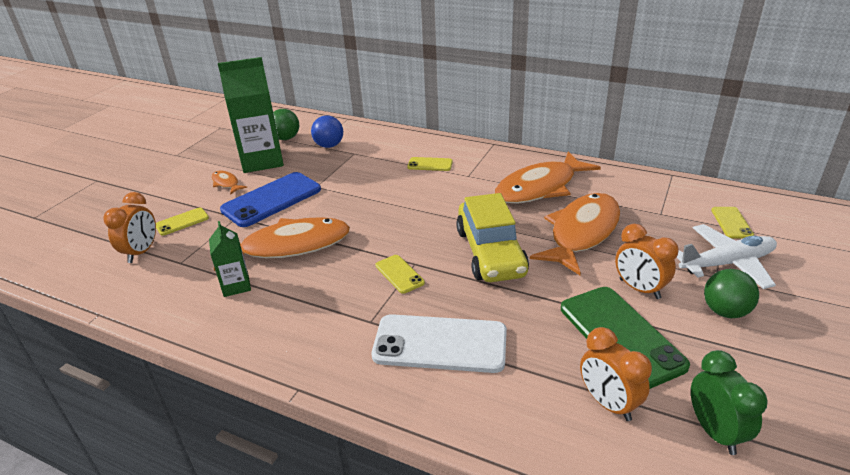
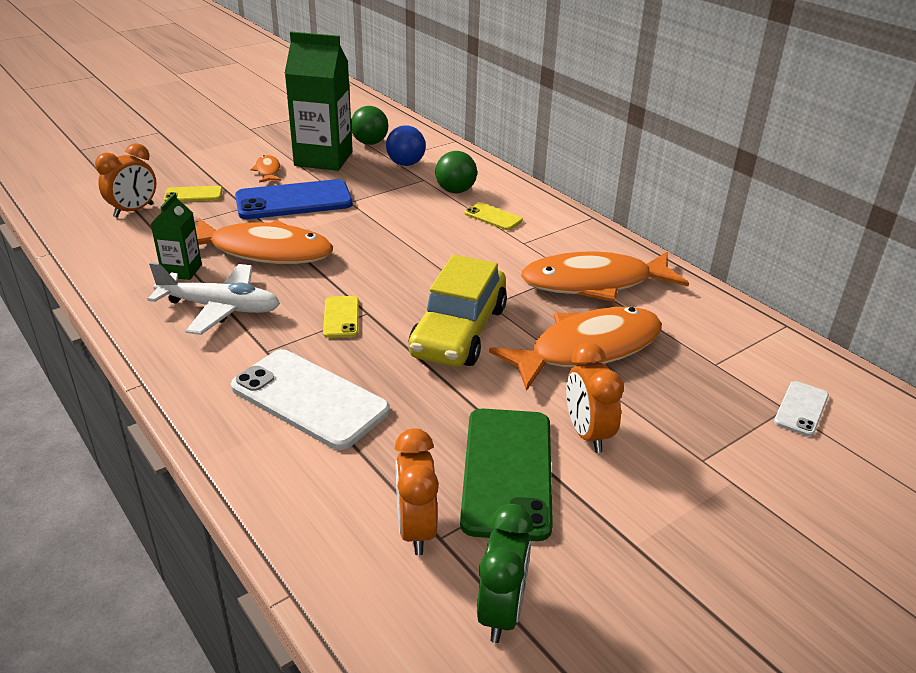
camera: 25 degrees right, 0 degrees up
white plane [676,224,777,289] -> white plane moved to [147,262,280,335]
green ball [704,269,759,318] -> green ball moved to [435,151,477,193]
yellow phone [711,207,754,238] -> white phone [774,381,829,437]

